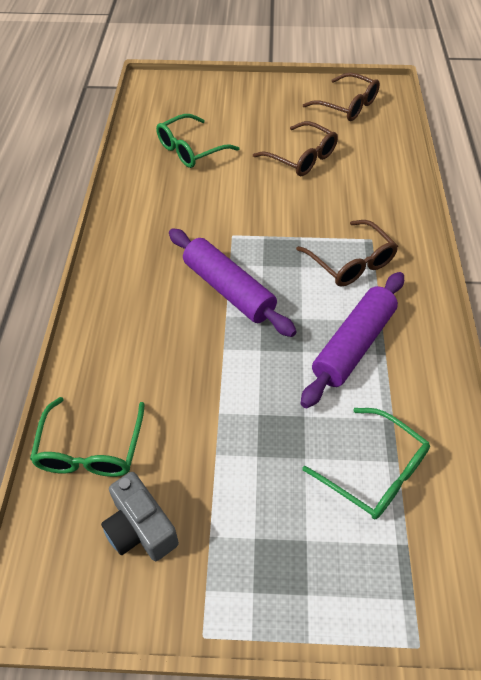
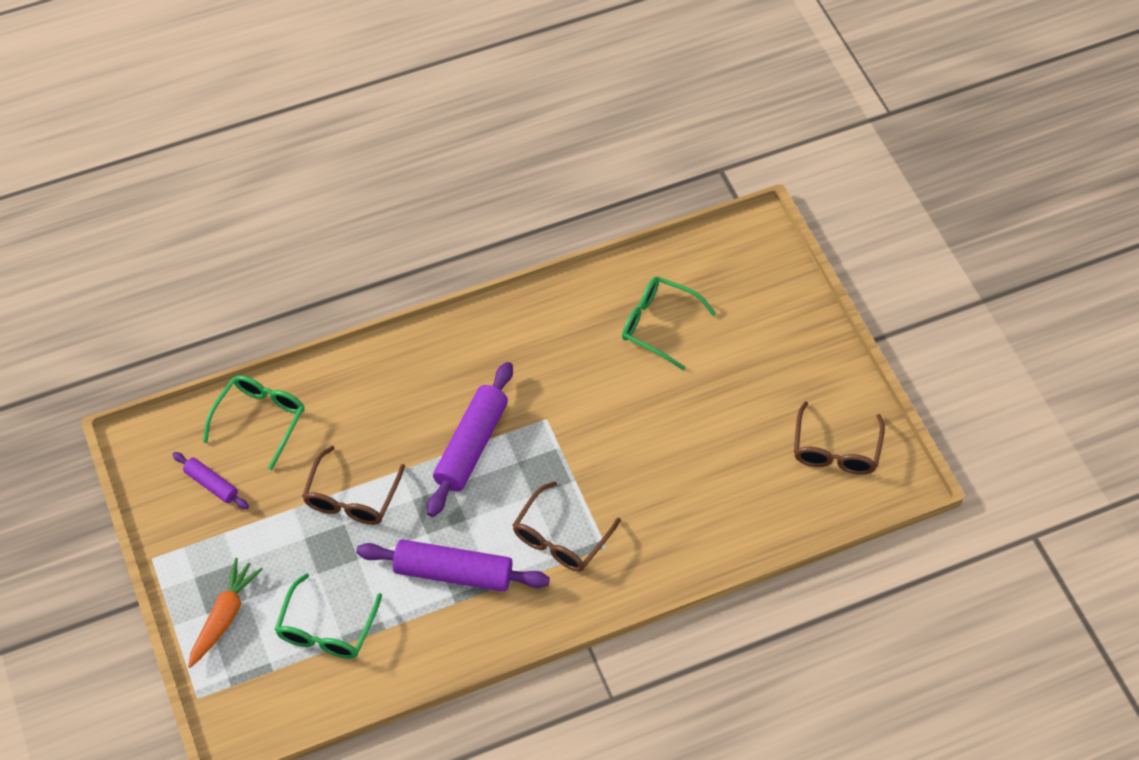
camera: 65 degrees right, 5 degrees up
green glasses [30,397,145,477] -> green glasses turned 135 degrees clockwise [203,375,305,470]
grey camera [101,472,179,561] -> purple rolling pin [172,452,249,509]
brown glasses [253,121,338,176] -> brown glasses moved to [302,446,405,525]
none -> orange carrot [188,558,263,668]

